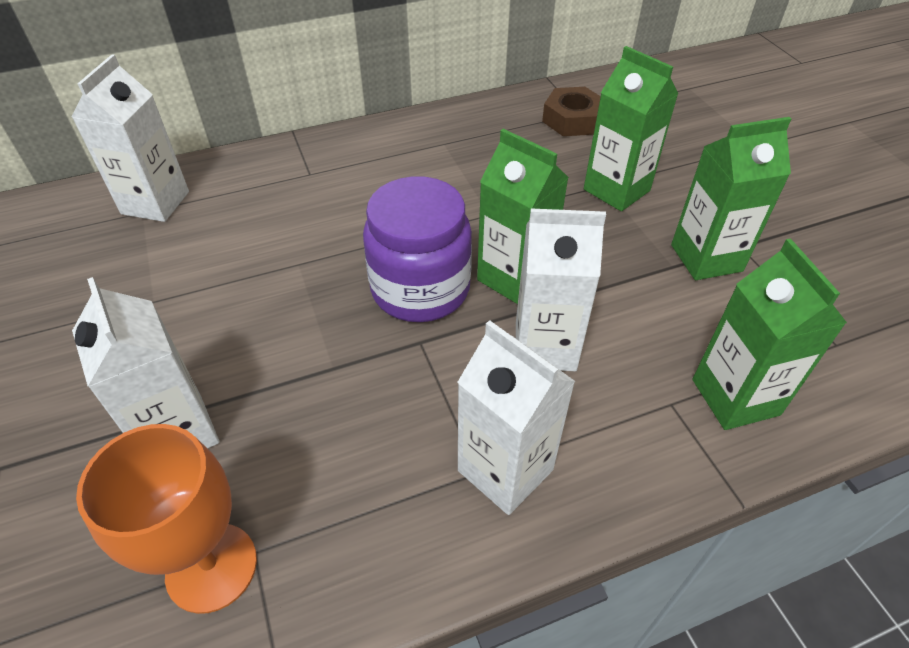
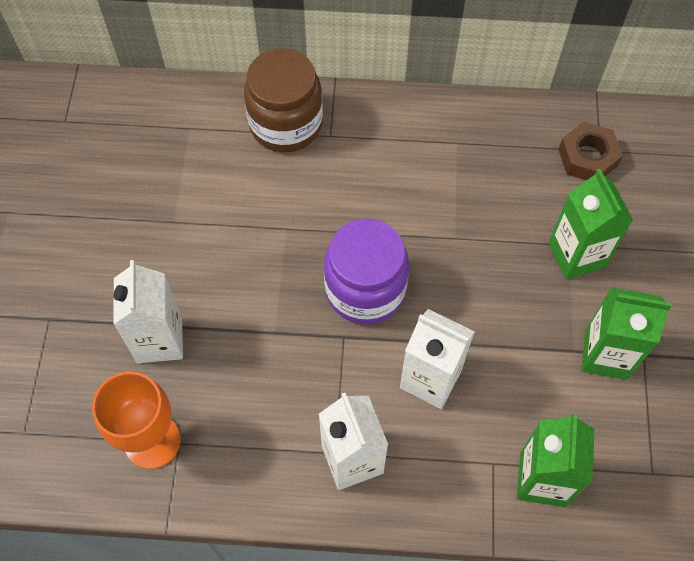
camera: 25 degrees right, 15 degrees up
white carton [71,54,189,222] -> none
green carton [477,129,569,304] -> none
none -> brown jar [244,48,323,152]

